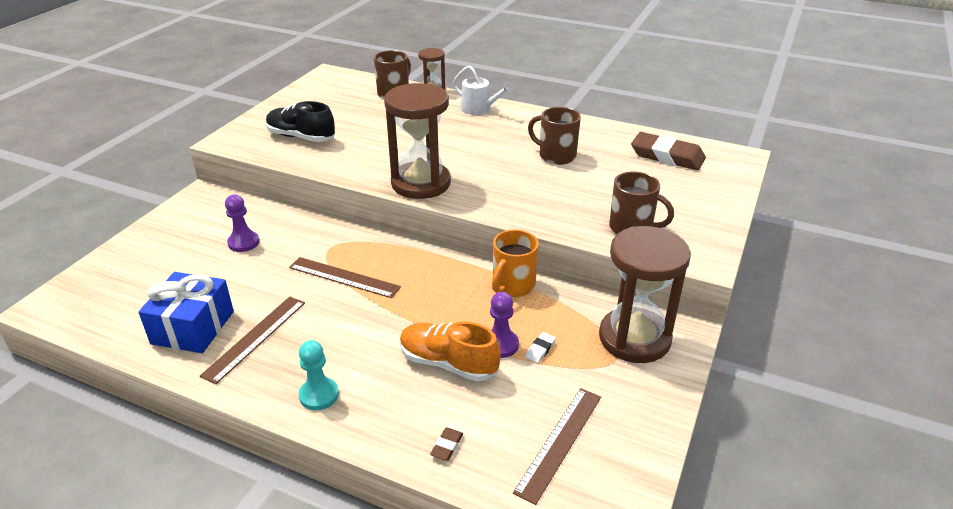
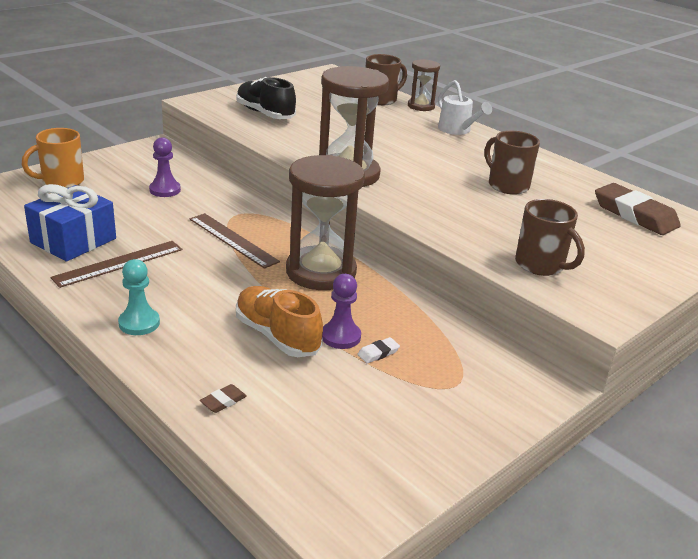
camera: 20 degrees right, 5 degrees down
orange mug [492,230,539,297] -> orange mug moved to [22,128,84,188]
brown ruler [513,388,601,505] -> none
brown hourglass [599,226,691,363] -> brown hourglass moved to [286,155,365,290]

